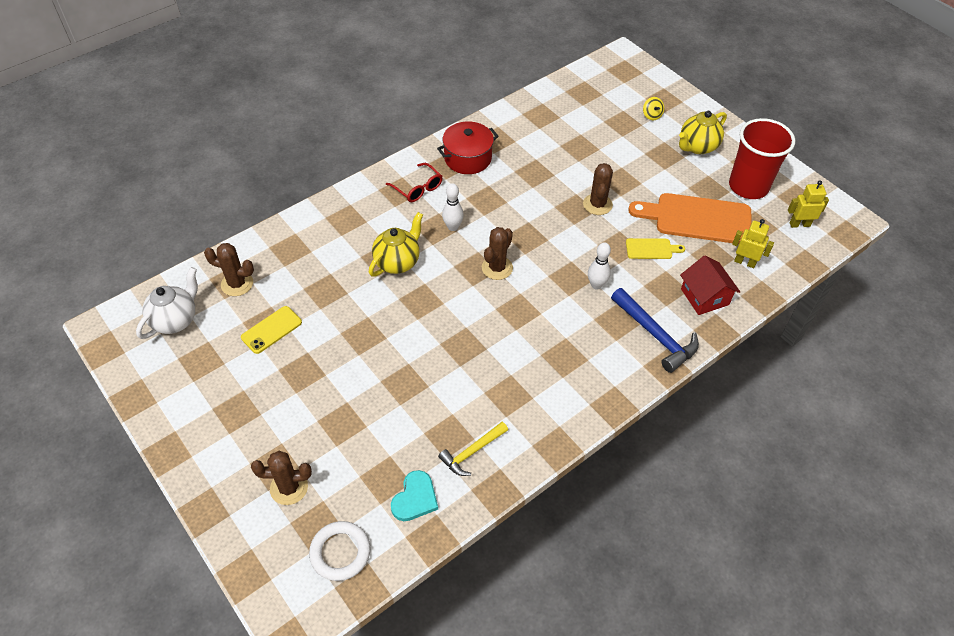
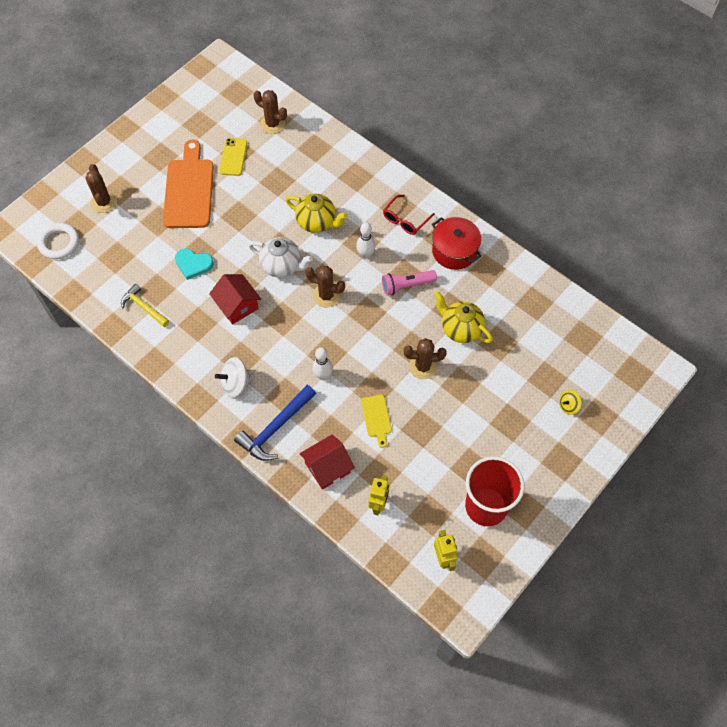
camera: 80 degrees right, 10 degrees up
white teapot [136,267,198,339] -> white teapot moved to [248,237,313,278]
brown cactus [204,243,254,296] -> brown cactus turned 60 degrees counterclockwise [253,90,287,134]
yellow phone [241,306,302,354] -> yellow phone turned 60 degrees clockwise [219,138,247,176]
turquoise heart [391,470,438,521] -> turquoise heart moved to [175,249,214,280]
orange cutting board [628,193,752,244] -> orange cutting board moved to [163,140,214,228]
yellow teapot [679,111,727,154] -> yellow teapot moved to [434,291,493,343]
none -> red house [209,274,261,324]
none -> white spinning top [215,357,252,398]
none -> pink flashlight [382,270,437,296]

